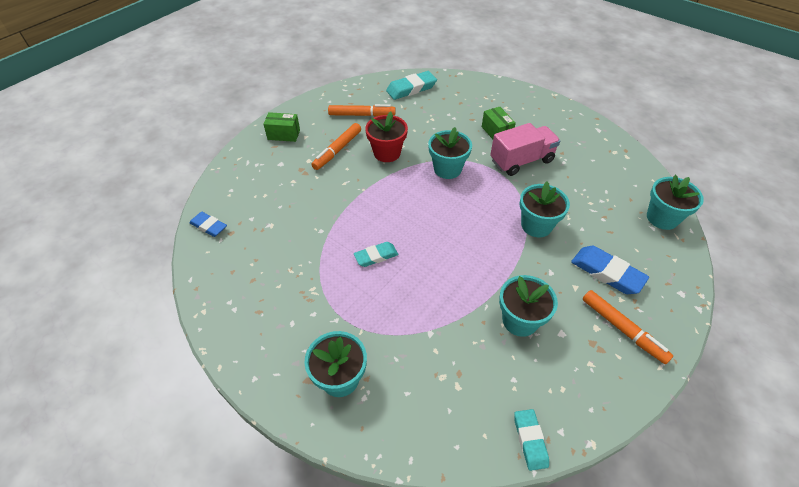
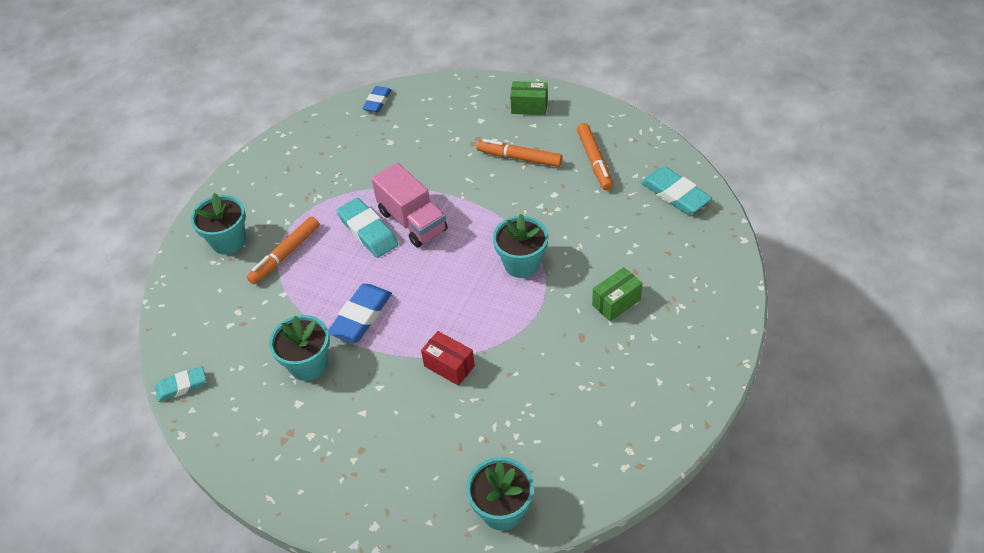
camera: 80 degrees right, 0 degrees up
green box [263,112,300,142] -> green box turned 75 degrees counterclockwise [510,81,548,115]
turquoise eraser [354,242,398,267] -> turquoise eraser [337,198,398,258], size x1.57
red flower pot [365,111,408,162] -> none
pink truck [490,123,560,176] -> pink truck moved to [371,163,448,247]
turquoise flower pot [519,182,570,237] -> red box [421,331,475,386]
blue eraser [571,246,649,294] -> blue eraser moved to [328,284,392,343]
orange marker [583,290,673,364] -> orange marker moved to [247,216,319,284]

